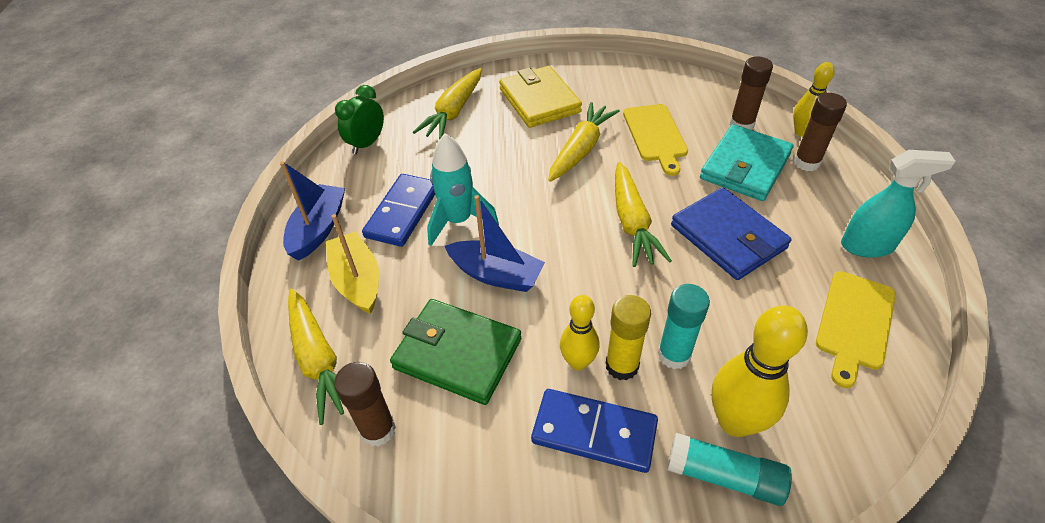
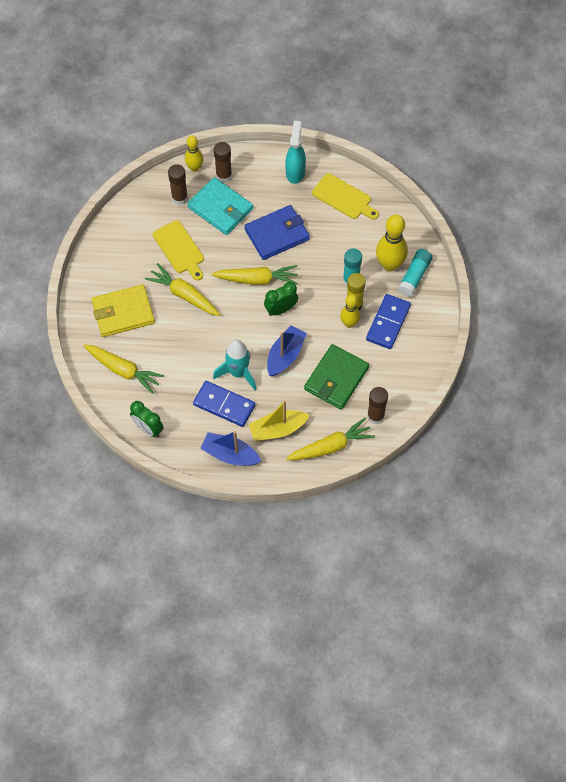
camera: 85 degrees left, 15 degrees up
yellow cutting board [623,104,688,176] -> yellow cutting board turned 60 degrees clockwise [153,220,204,281]
none -> green clock [264,282,298,316]

